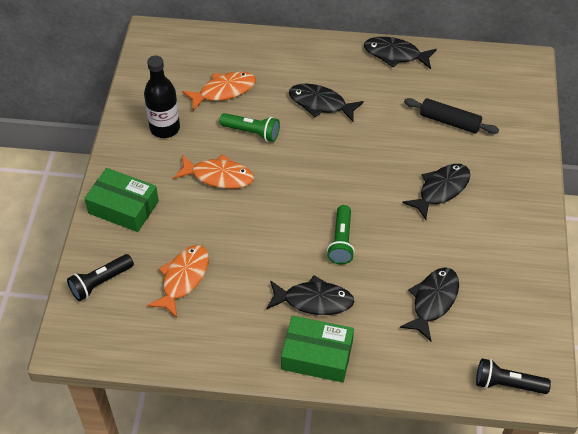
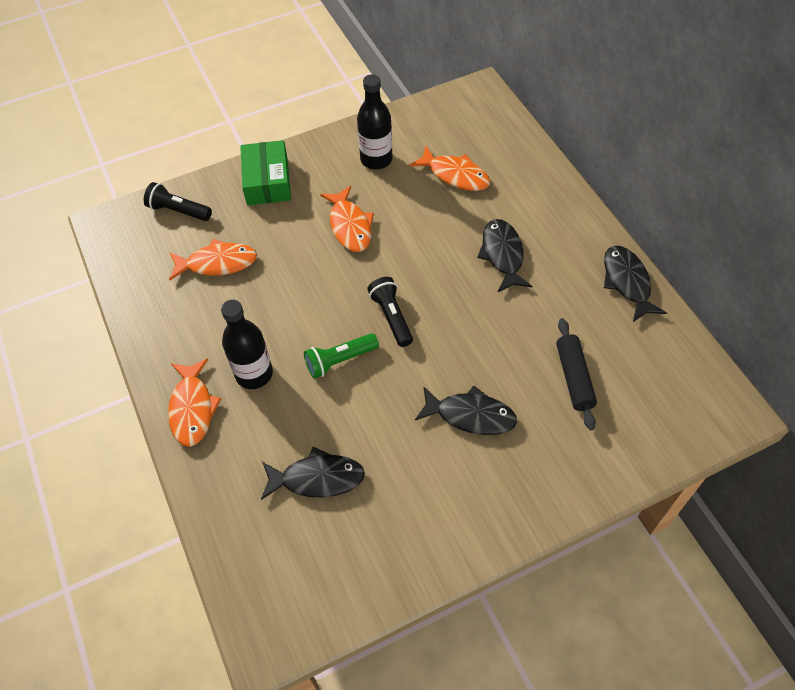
camera: 60 degrees right, 5 degrees up
green flashlight [219,113,280,142] -> none
black fish [266,275,354,315] -> black bottle [221,300,273,389]
green box [281,316,354,382] -> orange fish [168,358,221,447]
black flashlight [476,358,551,394] -> black flashlight moved to [367,277,413,347]

